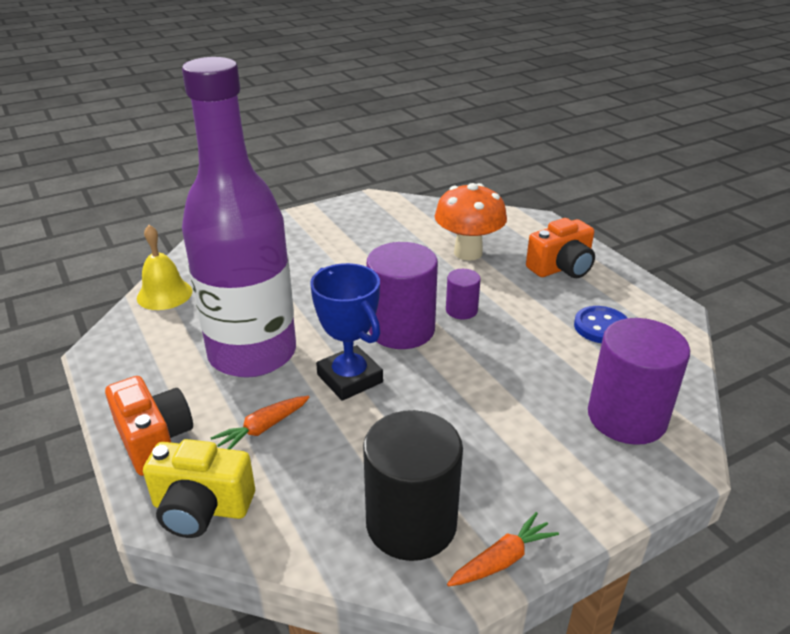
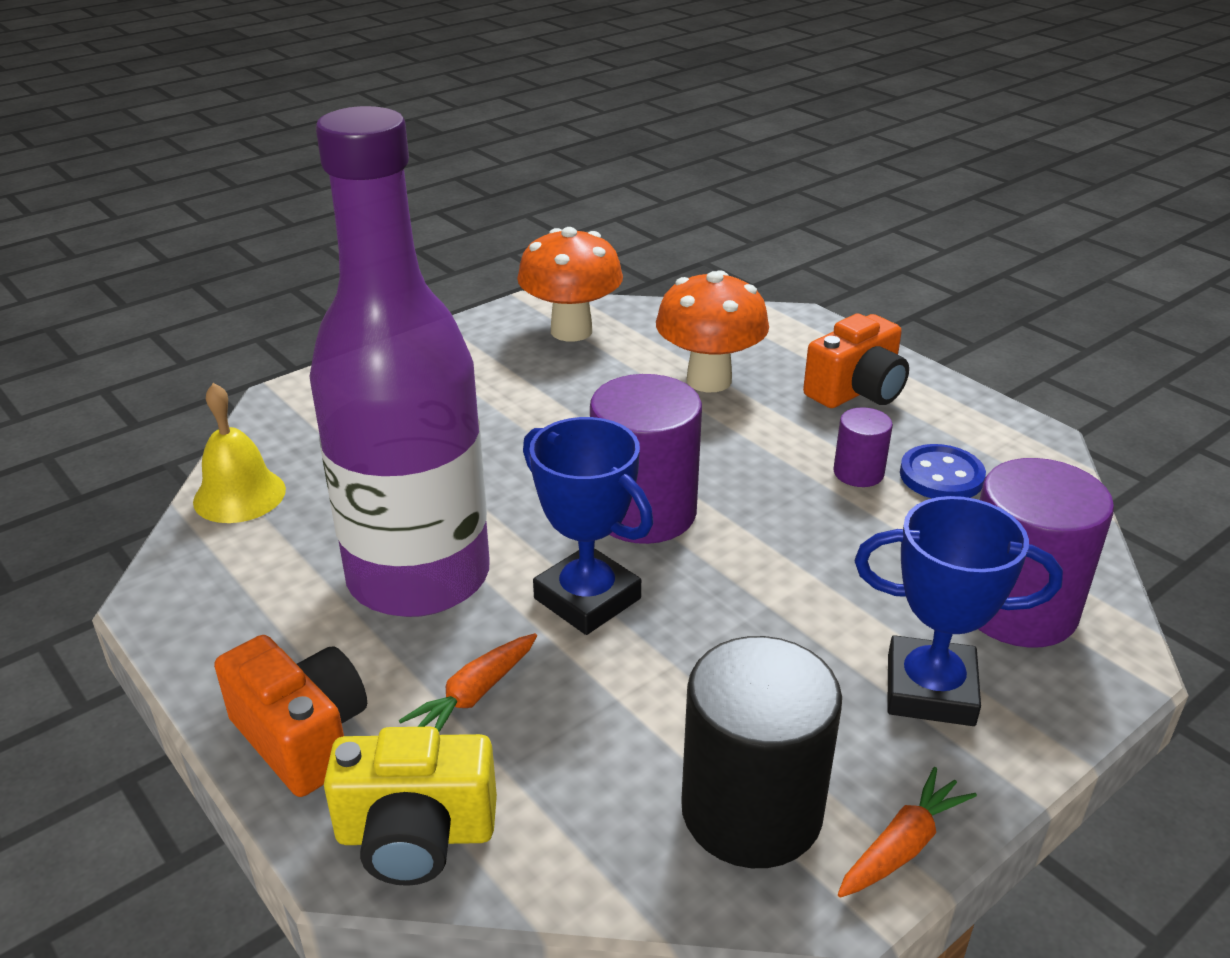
camera: 10 degrees left, 0 degrees up
purple cylinder [446,269,481,319] -> purple cylinder moved to [833,407,893,487]
none -> orange mushroom [517,227,623,342]
none -> blue trophy [855,496,1063,726]

